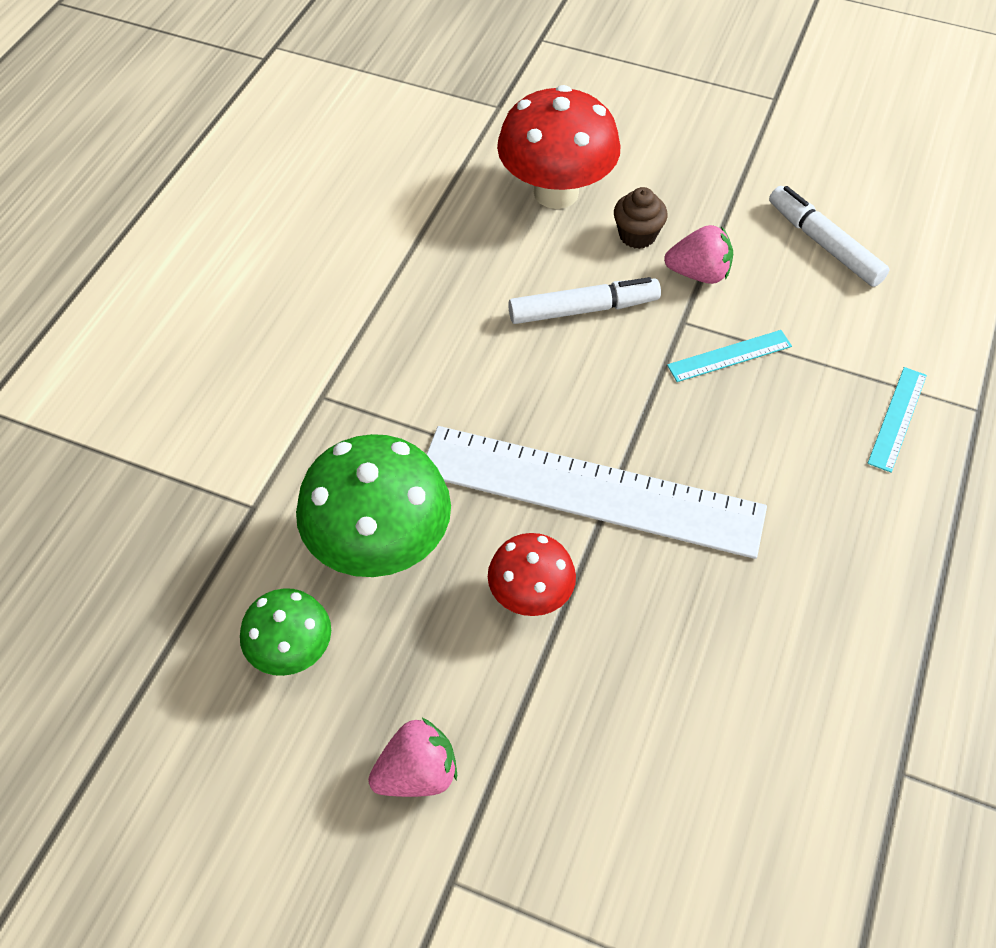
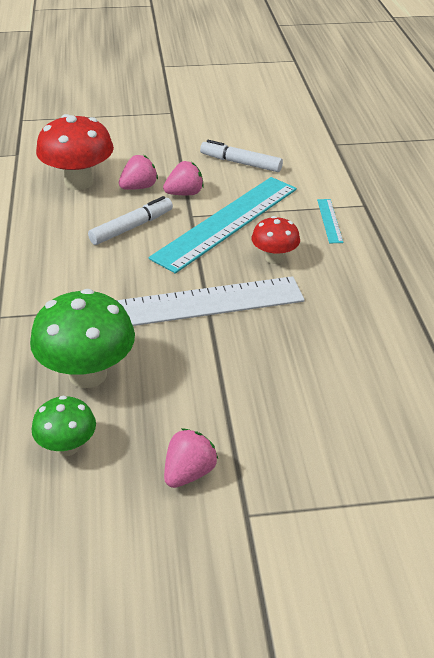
camera: 30 degrees left, 15 degrees down
red mushroom [488,533,576,616] -> red mushroom moved to [252,216,300,264]
brown cupcake [614,187,668,249] -> pink strawberry [119,155,158,190]
turquoise ruler [667,330,792,382] -> turquoise ruler [149,177,297,274], size x2.47

